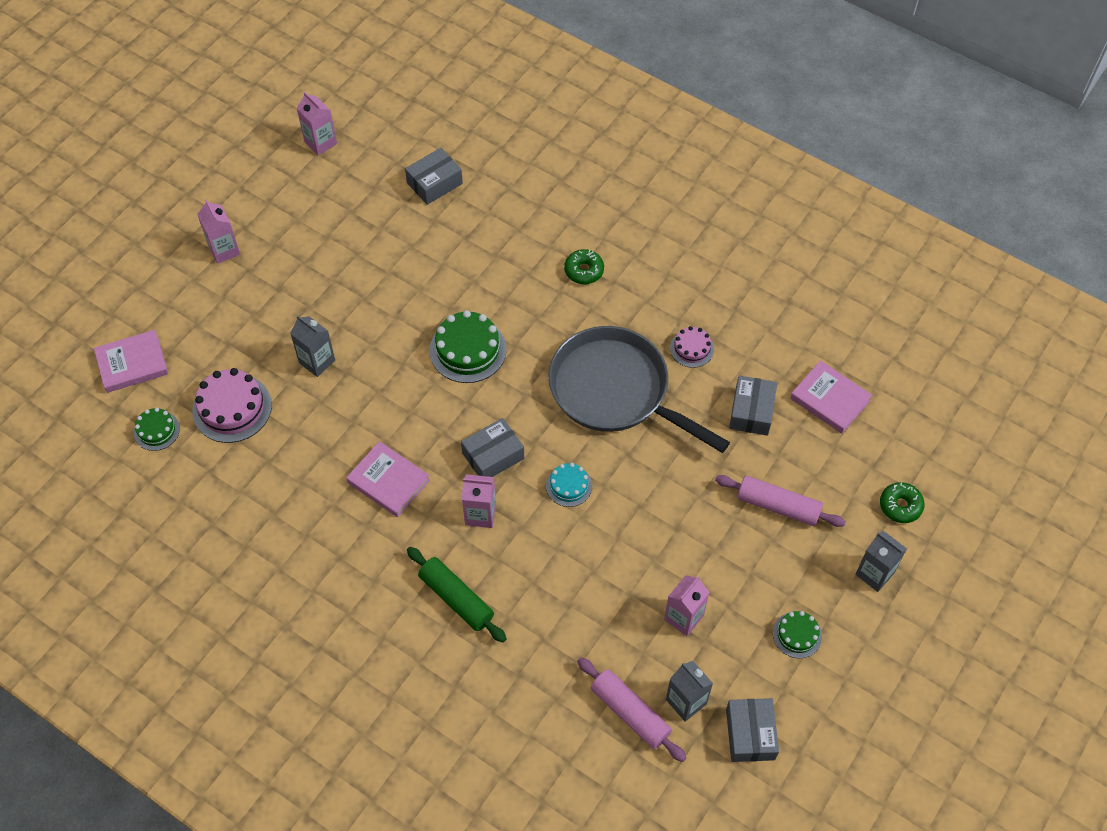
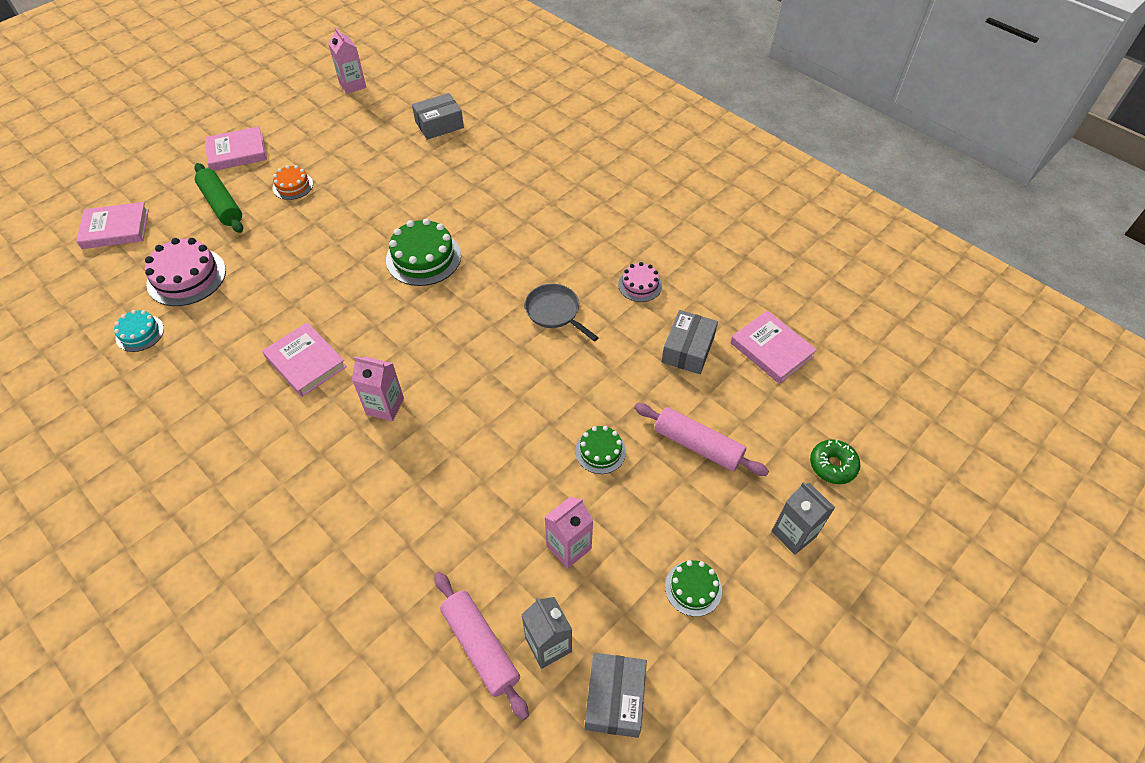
camera: 10 degrees right, 5 degrees down
green cake [134,408,180,451] -> green cake moved to [575,426,626,474]
pink carton [197,199,240,264] -> pink book [205,126,267,171]
grey carton [290,315,335,377] -> none
green rolling pin [407,547,507,642] -> green rolling pin moved to [194,163,243,233]
grey box [461,418,524,477] -> none
turquoise cake [546,463,592,507] -> turquoise cake moved to [114,310,164,352]
grey pan [548,326,730,453] -> grey pan [525,284,599,342], size x0.45
green donut [564,249,604,284] -> none
none -> orange cake [273,165,313,200]

